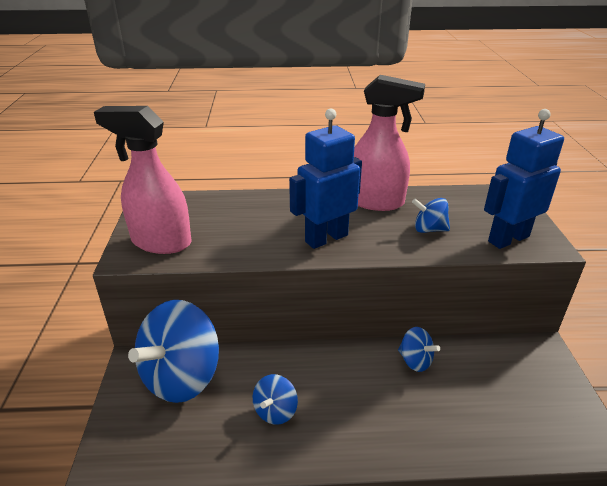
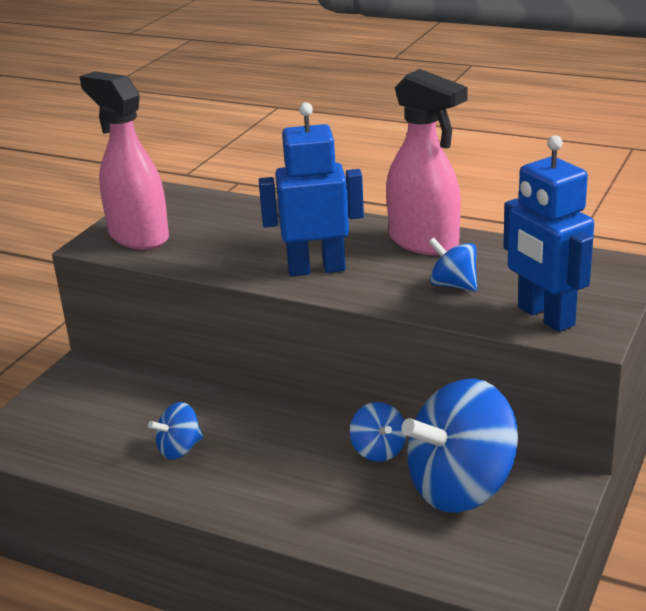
camera: 30 degrees right, 5 degrees down
blue spinning top [128,300,219,403] -> blue spinning top moved to [401,378,518,513]
blue robot [484,109,564,249] -> blue robot turned 120 degrees counterclockwise [503,135,594,332]

